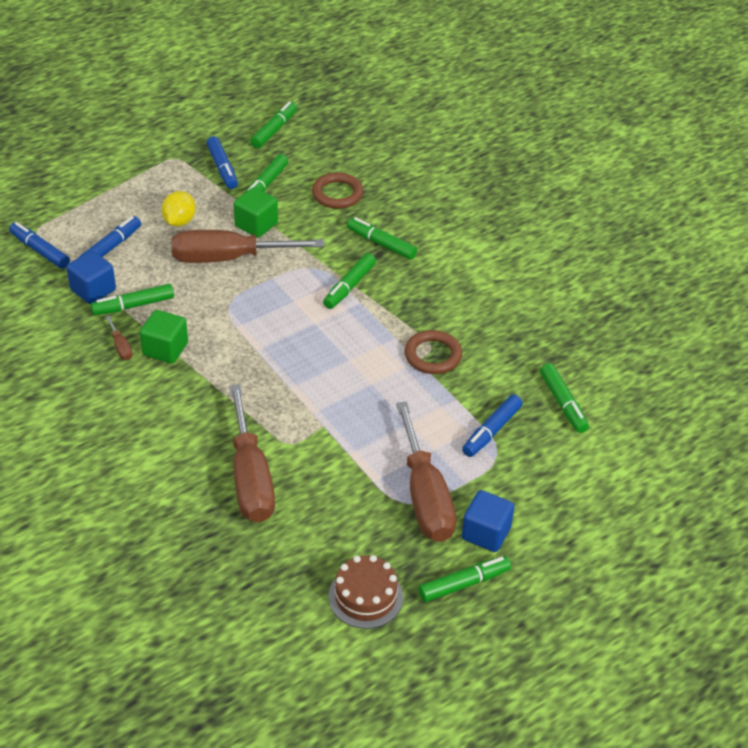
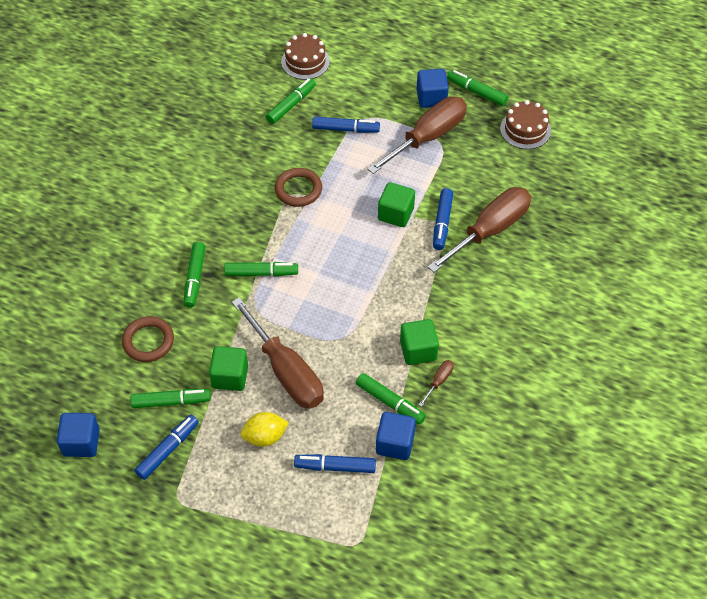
camera: 120 degrees left, 10 degrees up
blue marker [9,222,70,269] -> blue marker moved to [433,188,453,250]
green marker [250,101,297,148] -> blue cube [57,413,100,457]
none -> brown cake [281,33,330,80]
none -> green cube [378,182,415,227]

